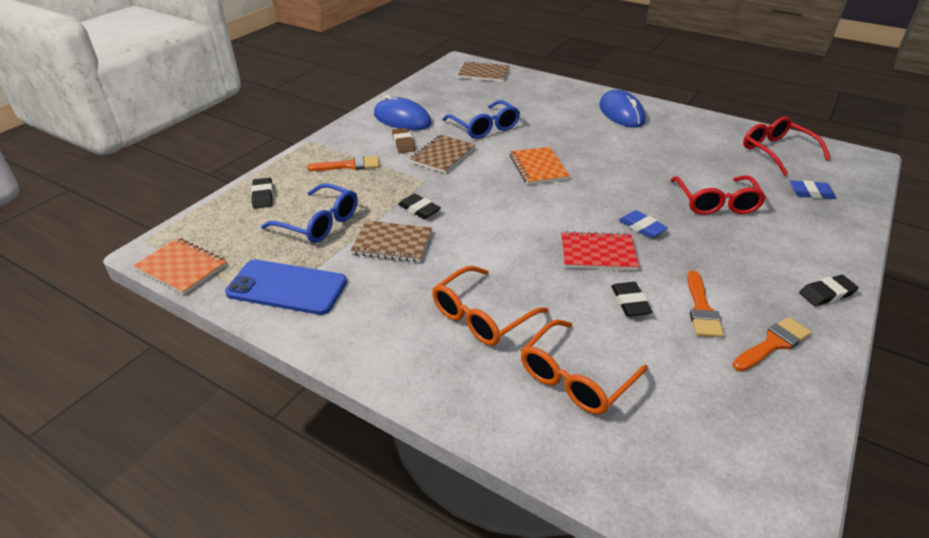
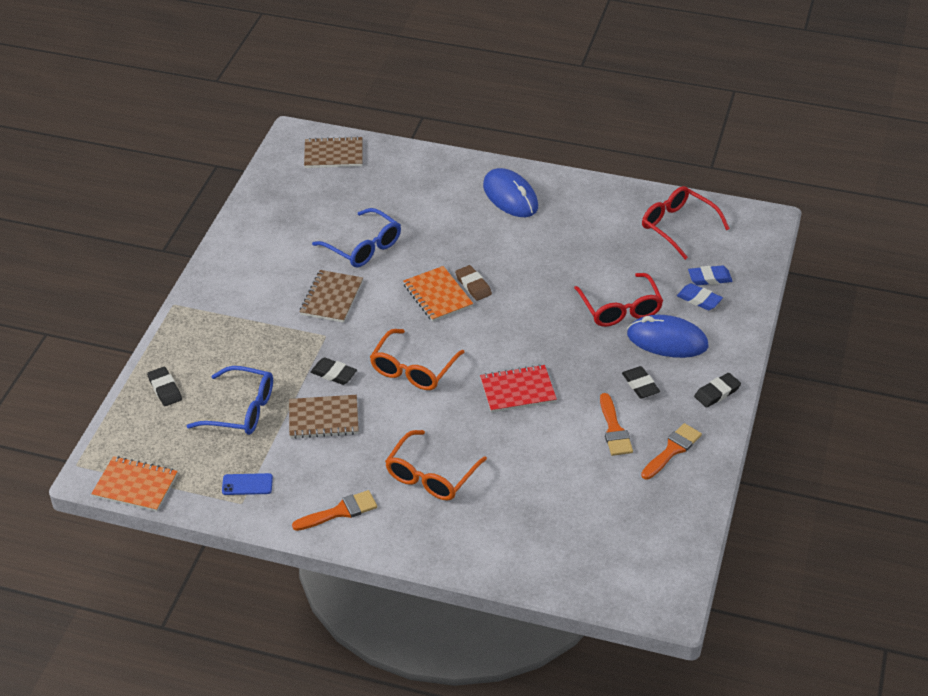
camera: 15 degrees left, 5 degrees up
blue phone [225,259,347,315] -> blue phone [222,473,273,495], size x0.48
orange brush [307,156,379,171] -> orange brush moved to [292,490,377,531]
blue mouse [374,95,432,130] -> blue mouse moved to [627,315,708,358]
brown eraser [392,128,415,153] -> brown eraser moved to [455,265,492,301]
orange glasses [521,319,648,414] -> orange glasses moved to [370,329,465,390]
black eraser [611,282,652,317] -> black eraser moved to [622,366,660,398]
blue eraser [619,210,668,238] -> blue eraser moved to [677,283,723,310]

